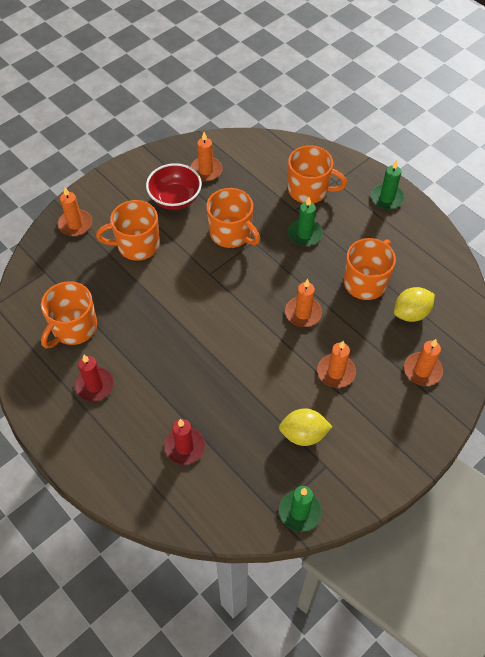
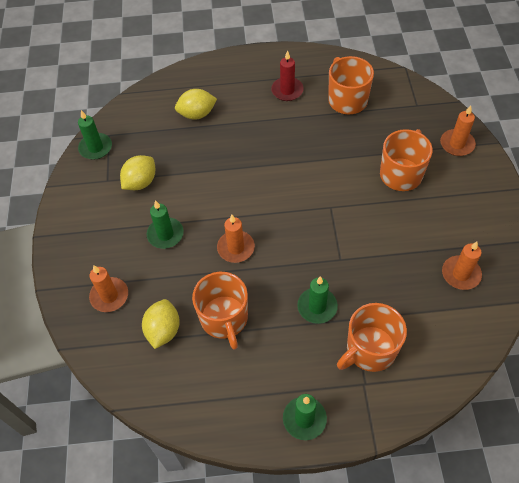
camera: 130 degrees right, 0 degrees up
red bowl [146,163,202,210] -> none
red candle [164,419,205,465] -> yellow lemon [175,89,217,120]
orange mug [206,188,260,248] -> none
orange candle [317,341,356,388] -> green candle [146,200,184,249]

